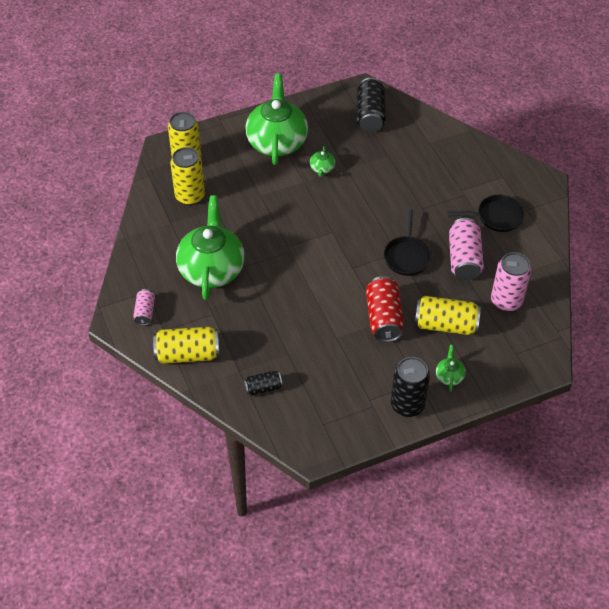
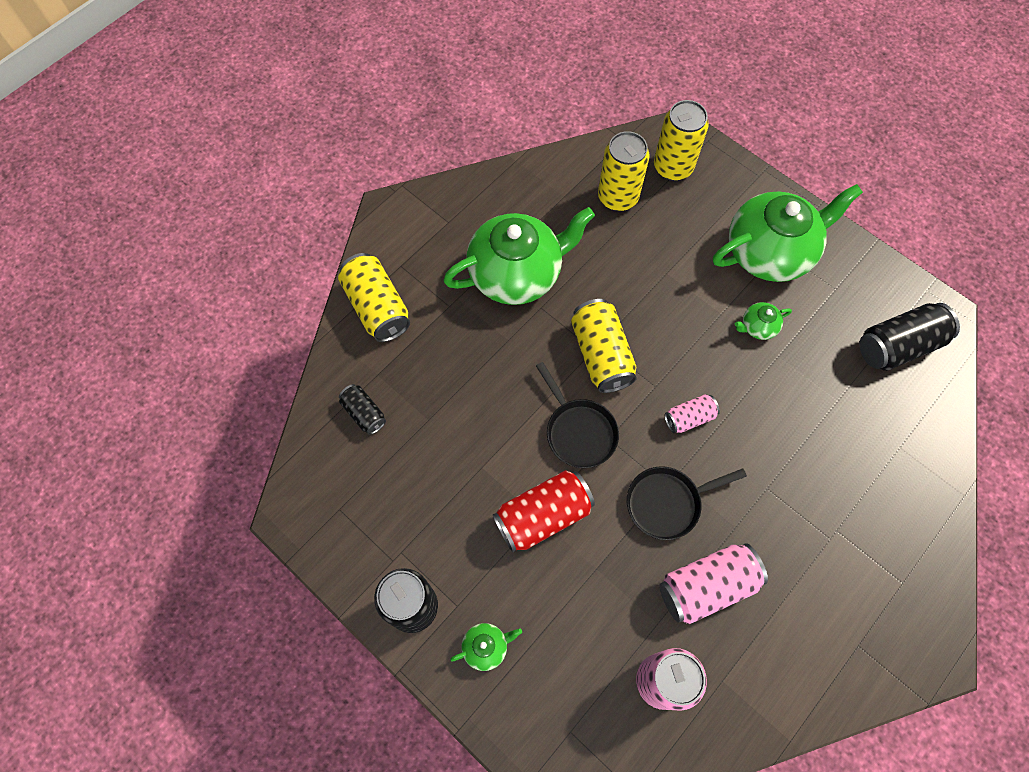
camera: 65 degrees right, 15 degrees up
pink can [133,289,155,326] -> pink can moved to [665,394,720,433]
yellow can [415,296,481,335] -> yellow can moved to [571,299,637,393]
black pan [447,195,525,232] -> black pan moved to [536,362,619,468]

